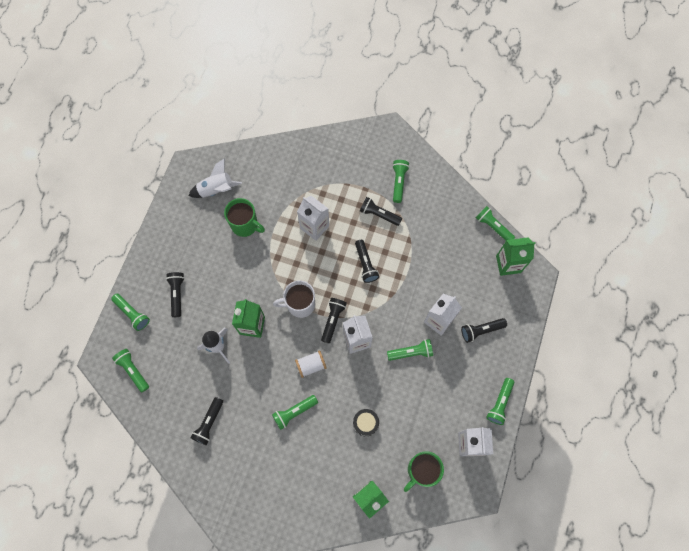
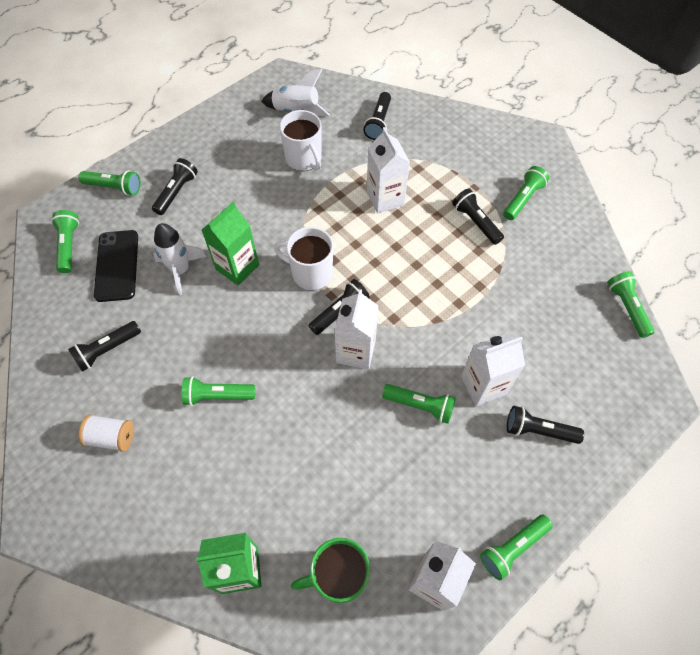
camera: 30 degrees right, 10 degrees down
green flashlight [111,294,150,331] -> green flashlight turned 60 degrees counterclockwise [78,170,140,196]
green mug [224,198,265,237] -> white mug [279,110,322,171]
white spool [295,351,327,378] -> white spool moved to [78,414,134,452]
black drum [353,409,379,436] -> none
black flashlight [355,240,379,283] -> black flashlight moved to [363,92,391,140]
green carton [496,237,535,276] -> none
none -> black phone [94,230,138,302]

